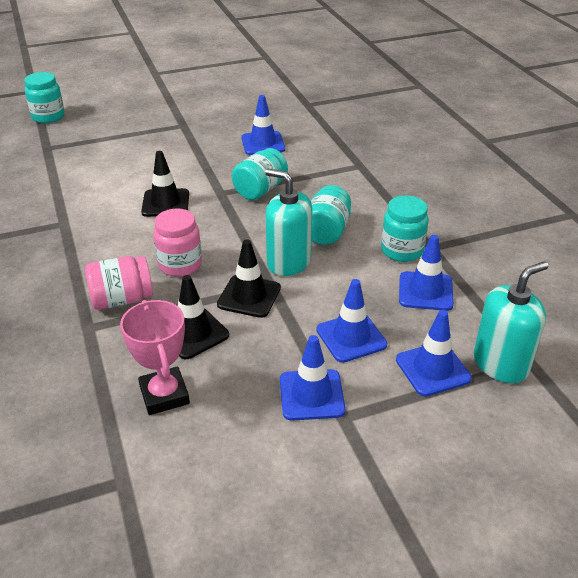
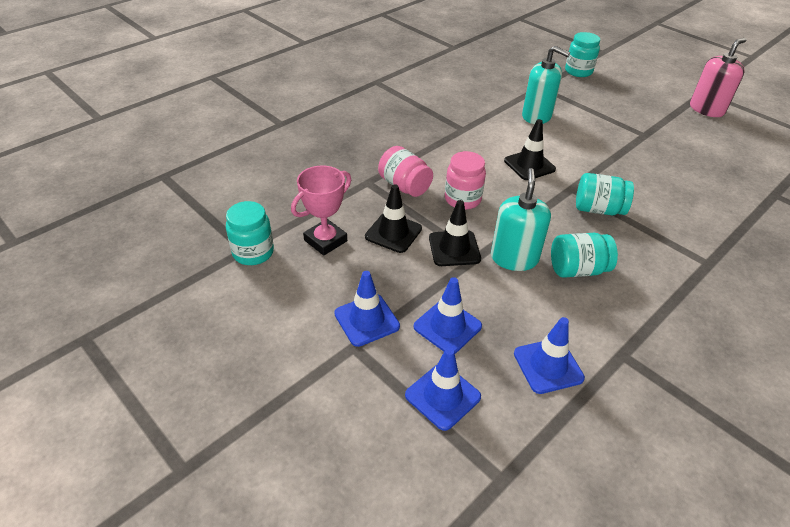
camera: 65 degrees right, 5 degrees up
blue traffic cone [241,95,285,155] -> none
turquoise jar [381,195,429,262] -> turquoise jar moved to [226,201,274,265]
turquoise soap dispenser [474,261,549,383] -> turquoise soap dispenser moved to [522,46,570,124]
none -> pink soap dispenser [690,38,746,117]

